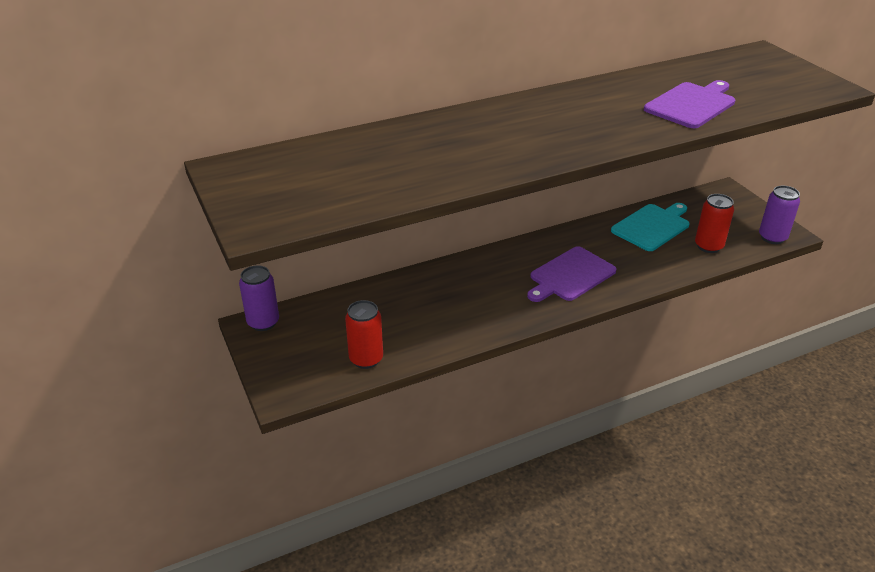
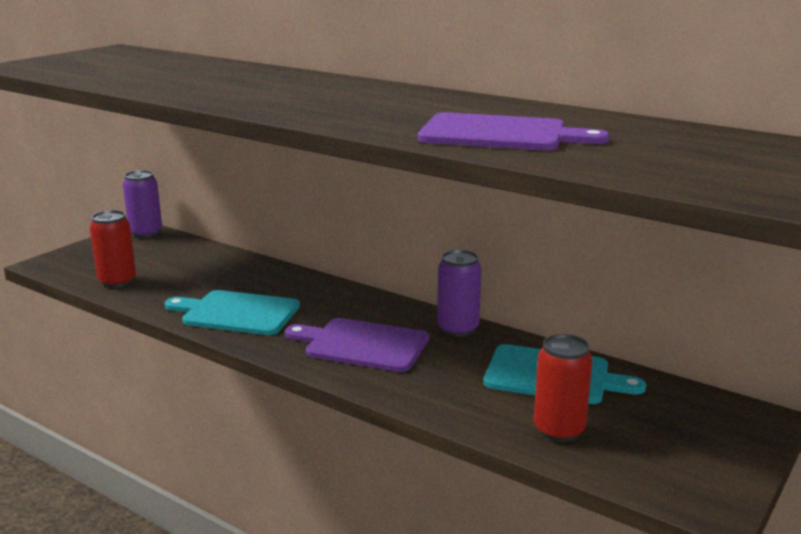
camera: 60 degrees right, 15 degrees down
purple can [759,186,800,244] -> purple can moved to [437,250,482,337]
none -> turquoise cutting board [165,290,300,335]

